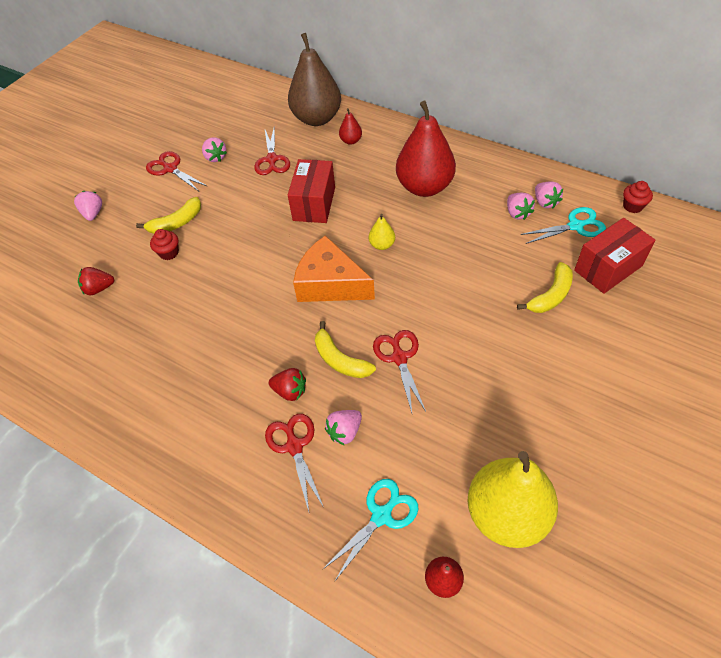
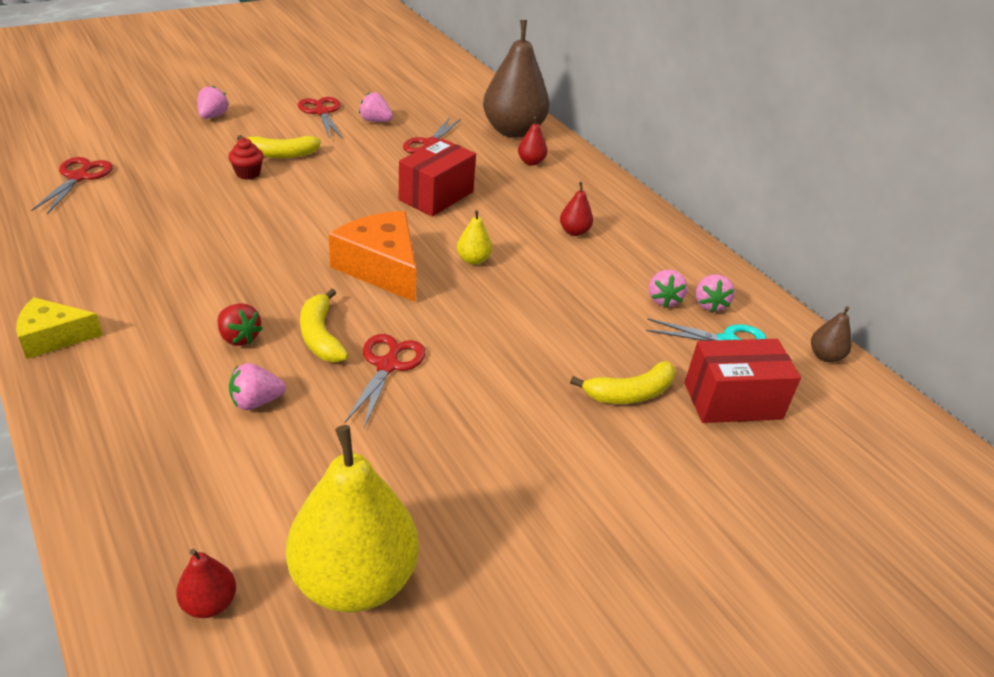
camera: 20 degrees right, 15 degrees down
red strawberry [78,267,114,295] -> none
pink strawberry [202,137,227,162] -> pink strawberry turned 120 degrees clockwise [359,92,393,122]
red scissors [265,414,323,511] -> red scissors moved to [31,157,113,214]
turquoise scissors [322,479,419,582] -> none
red pear [396,101,456,197] -> red pear [560,182,593,236], size x0.43
red cupcake [623,181,653,213] -> brown pear [811,306,852,362]
none -> yellow cheese [16,297,103,359]

